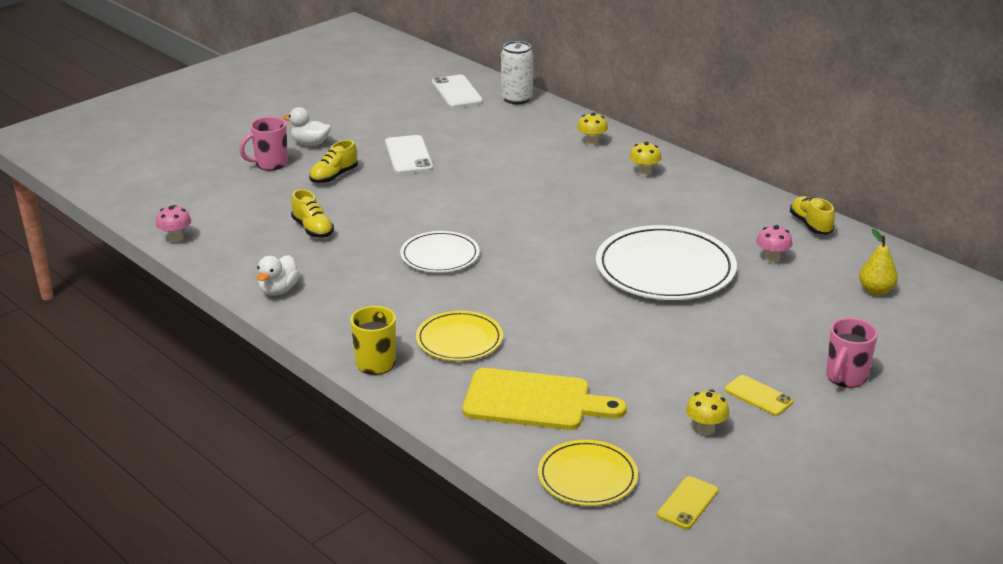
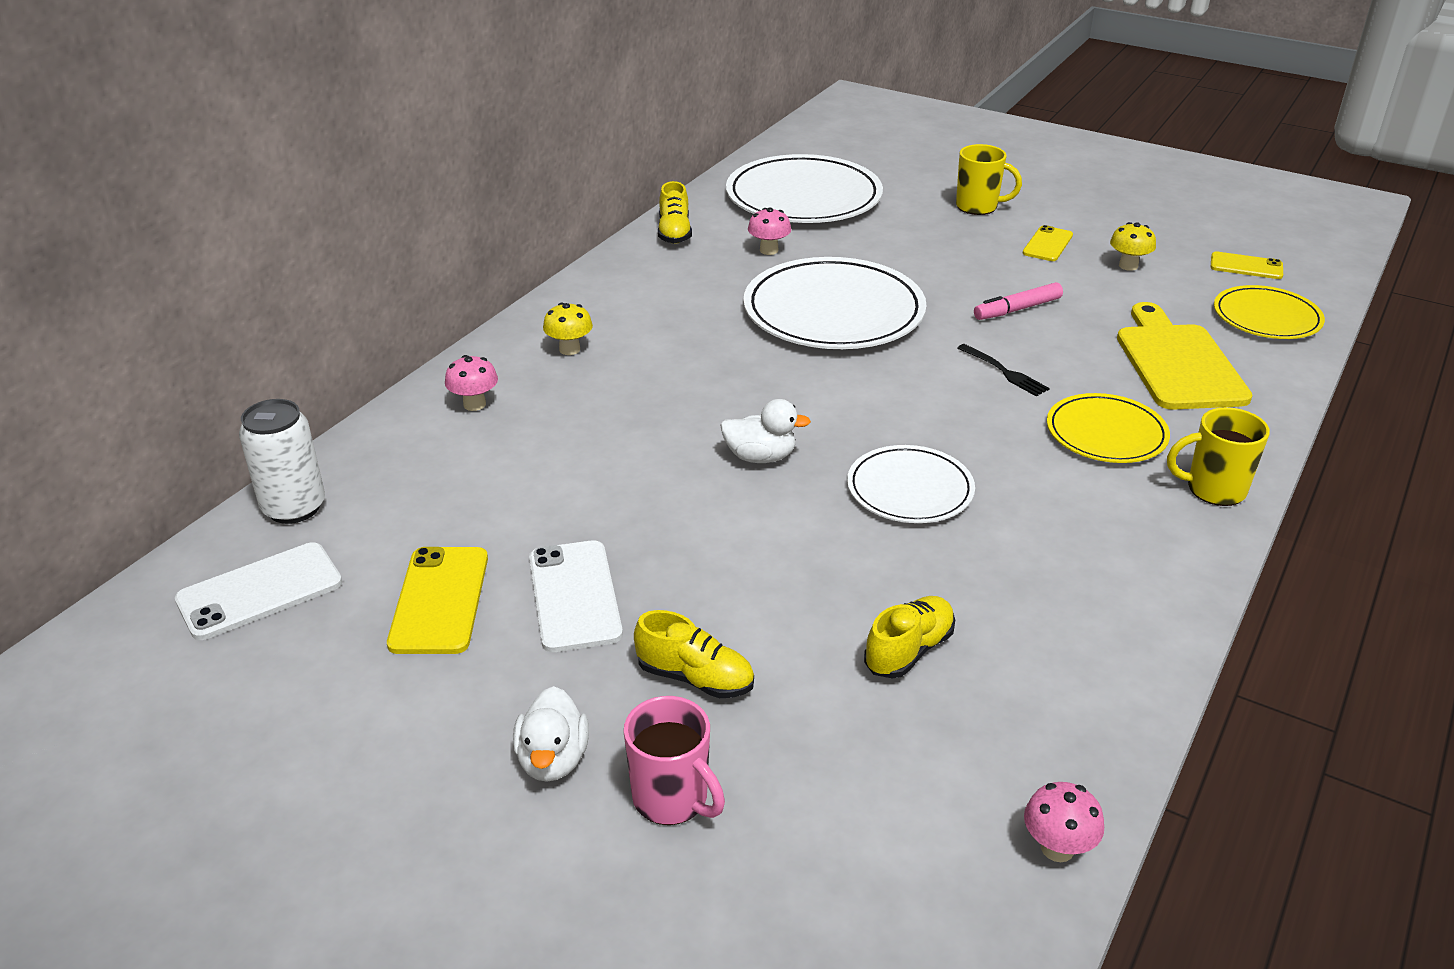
camera: 105 degrees left, 5 degrees up
white duck [257,255,300,296] -> white duck moved to [720,399,811,463]
white phone [385,135,433,174] -> white phone turned 75 degrees counterclockwise [529,540,623,652]
yellow mushroom [577,113,608,146] -> pink mushroom [445,355,498,411]
yellow shoe [790,196,835,235] -> yellow shoe turned 60 degrees counterclockwise [658,181,692,244]
pink mug [826,318,878,388] -> yellow mug [956,144,1022,215]
yellow pear [859,229,898,295] -> white plate [726,154,883,223]
none -> yellow phone [387,547,488,654]
none -> black fork [957,344,1050,397]
none -> pink marker [974,282,1063,320]

